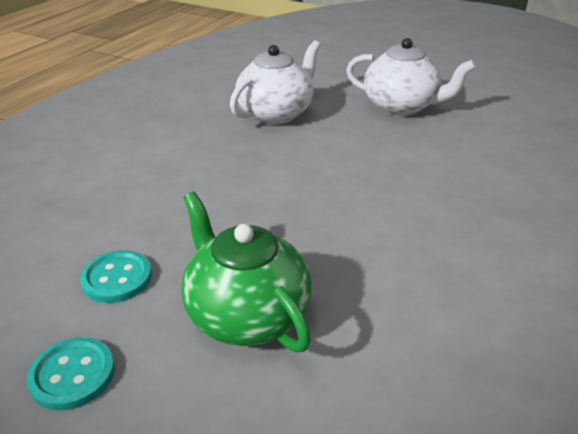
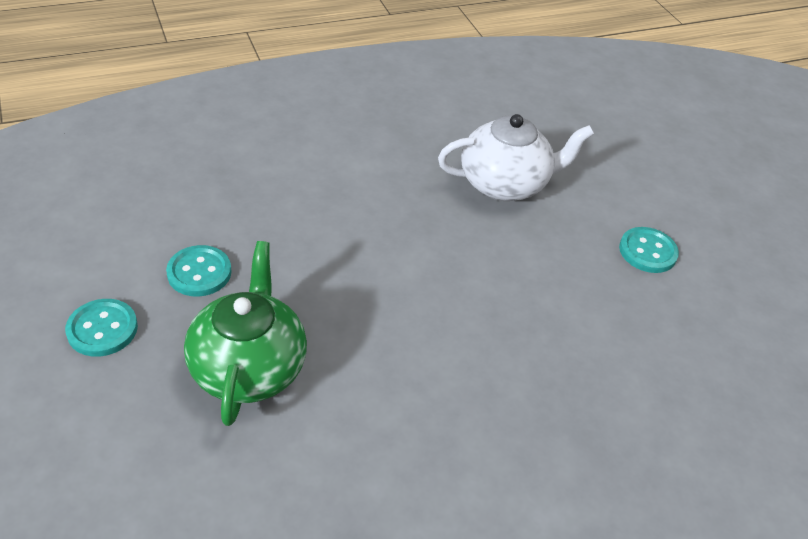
camera: 35 degrees right, 10 degrees up
white teapot [346,38,476,116] -> turquoise button [619,227,679,273]

